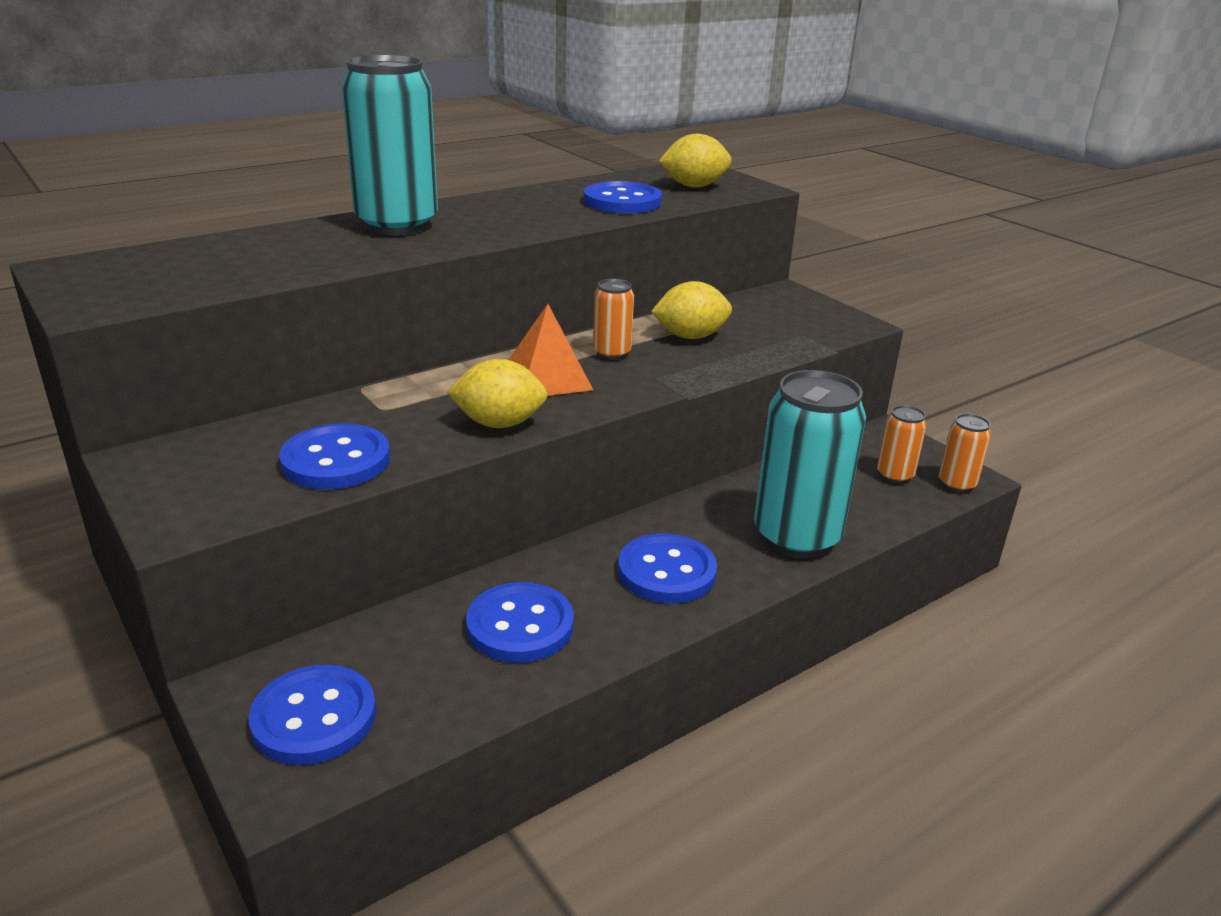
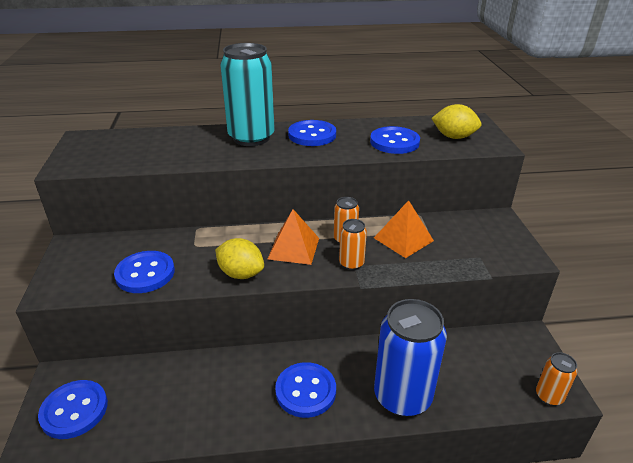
camera: 30 degrees right, 5 degrees up
blue button [466,582,574,663] -> blue button moved to [288,120,336,146]
yellow lemon [651,281,732,339] -> orange pyramid [374,200,434,258]
turquoise can [754,370,866,558] -> blue can [374,299,447,417]
orange can [877,405,927,484] -> orange can moved to [339,219,367,270]

